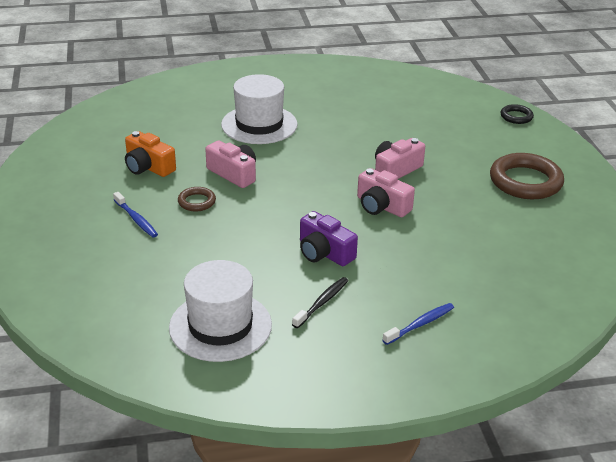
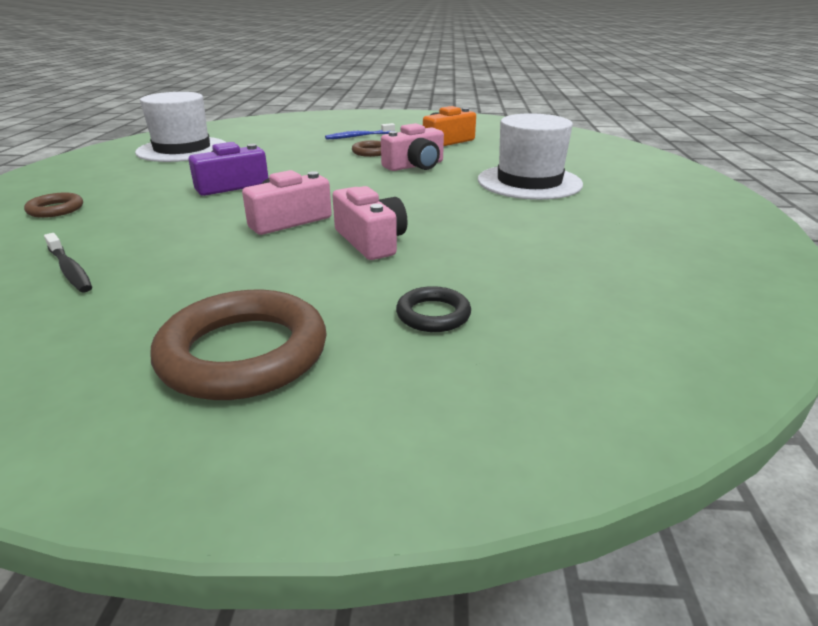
camera: 105 degrees right, 5 degrees down
black toothbrush [292,277,348,328] -> black toothbrush moved to [44,233,92,292]
blue toothbrush [383,303,454,345] -> brown ring [24,192,83,218]
black ring [500,104,534,124] -> black ring moved to [396,286,471,332]

